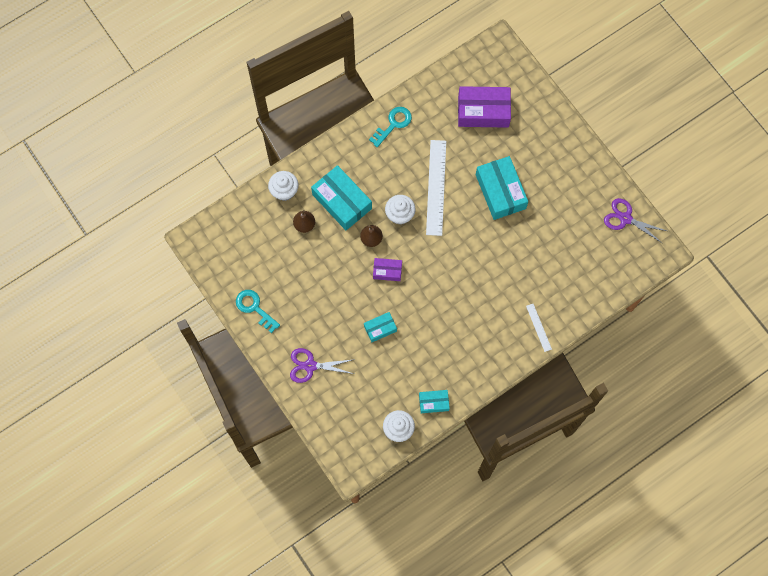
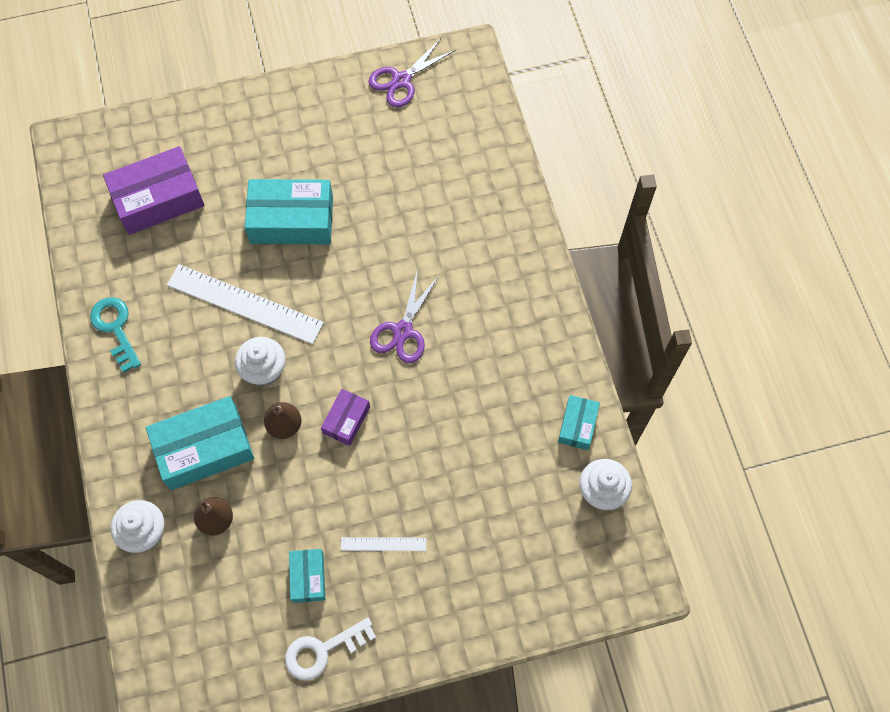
camera: 70 degrees left, 5 degrees down
turquoise key [236,290,280,333] -> white key [285,618,376,681]
purple scissors [290,348,355,383] -> purple scissors moved to [370,269,439,363]
turquoise box [364,312,397,342] -> turquoise box moved to [289,549,325,603]
purple box [458,86,511,128] -> purple box turned 45 degrees clockwise [103,146,205,235]
white ruler [526,304,552,352] -> white ruler moved to [341,537,426,551]

